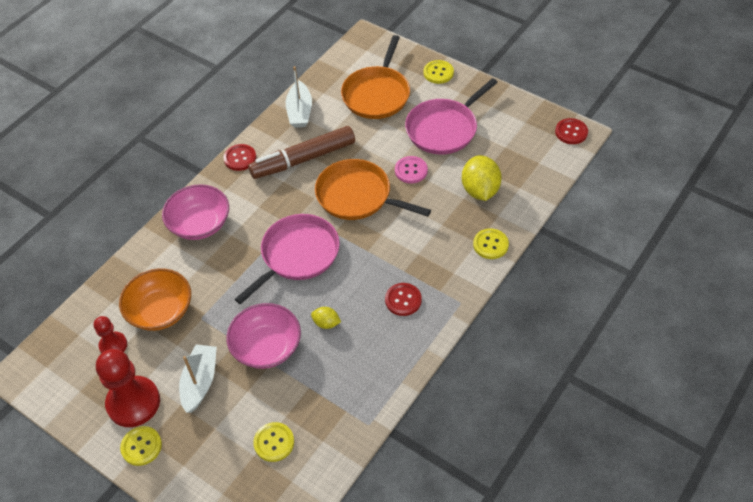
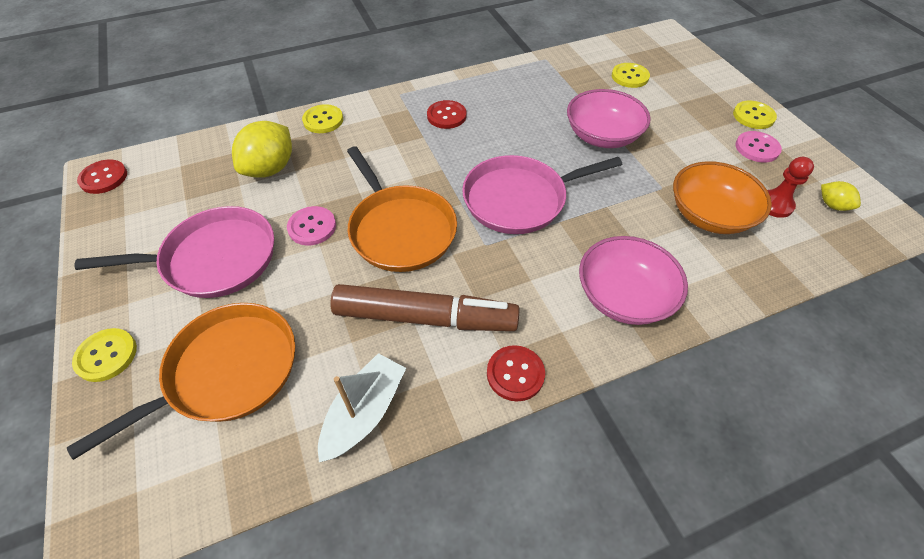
camera: 150 degrees left, 0 degrees up
red pawn [96,349,160,427] -> pink button [735,131,782,163]
white boat [179,344,217,413] -> none
yellow lemon [311,307,341,329] -> yellow lemon moved to [821,181,861,211]

